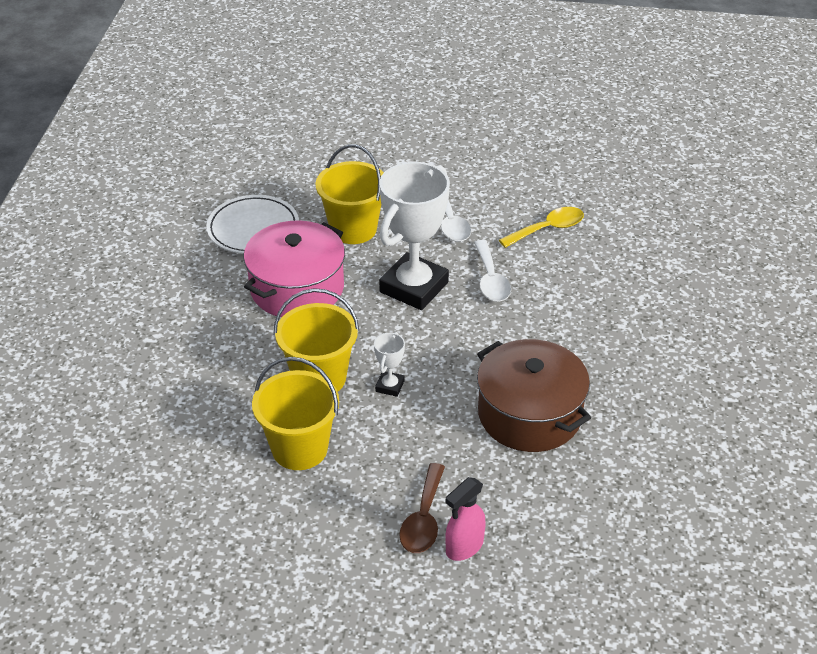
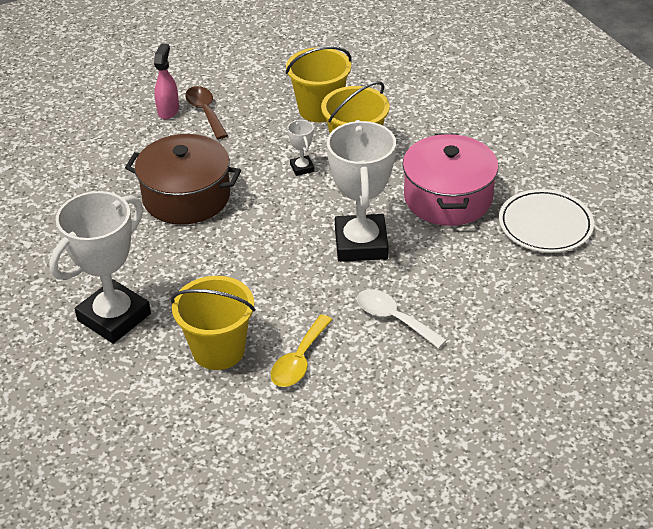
camera: 145 degrees right, 0 degrees up
yellow bucket [316,144,384,244] -> yellow bucket moved to [170,276,255,370]
white spoon [474,240,511,302] -> none
none -> white trophy [49,191,151,344]

